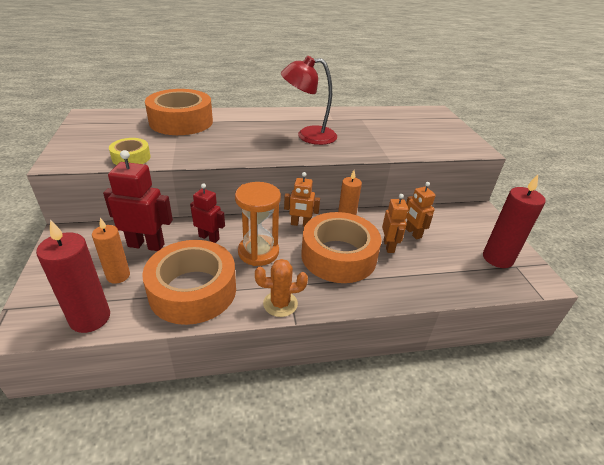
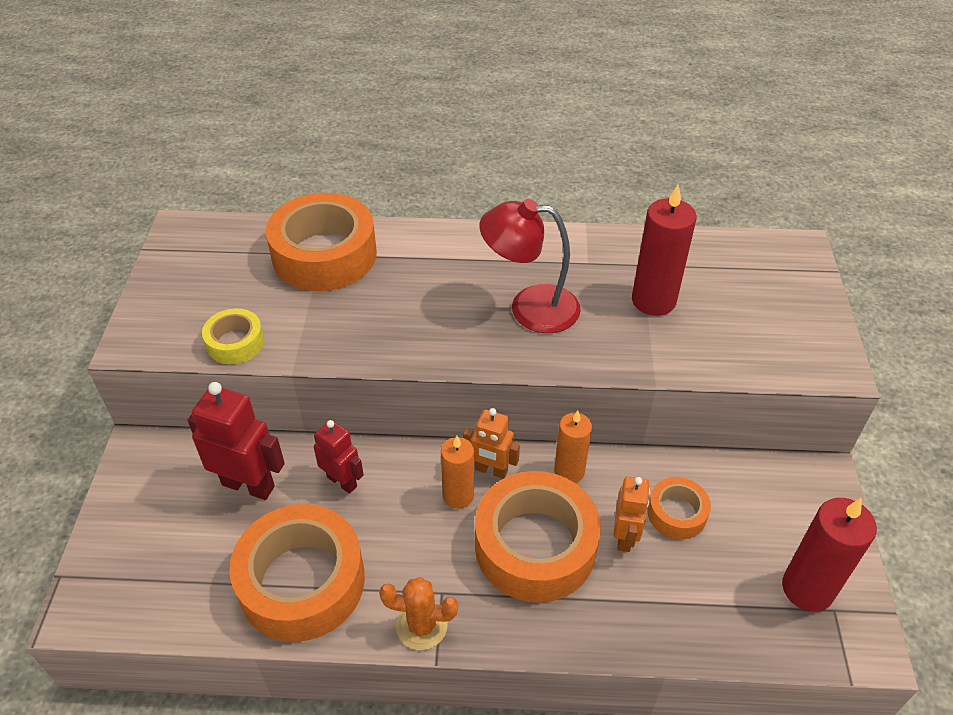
camera: 15 degrees right, 10 degrees up
red candle [36,220,110,333] -> red candle moved to [632,185,697,316]
orange candle [92,218,130,284] -> orange candle moved to [441,436,474,509]
orange hourglass [235,182,281,266] -> none
orange robot [406,182,436,239] -> orange tape [647,477,711,539]

